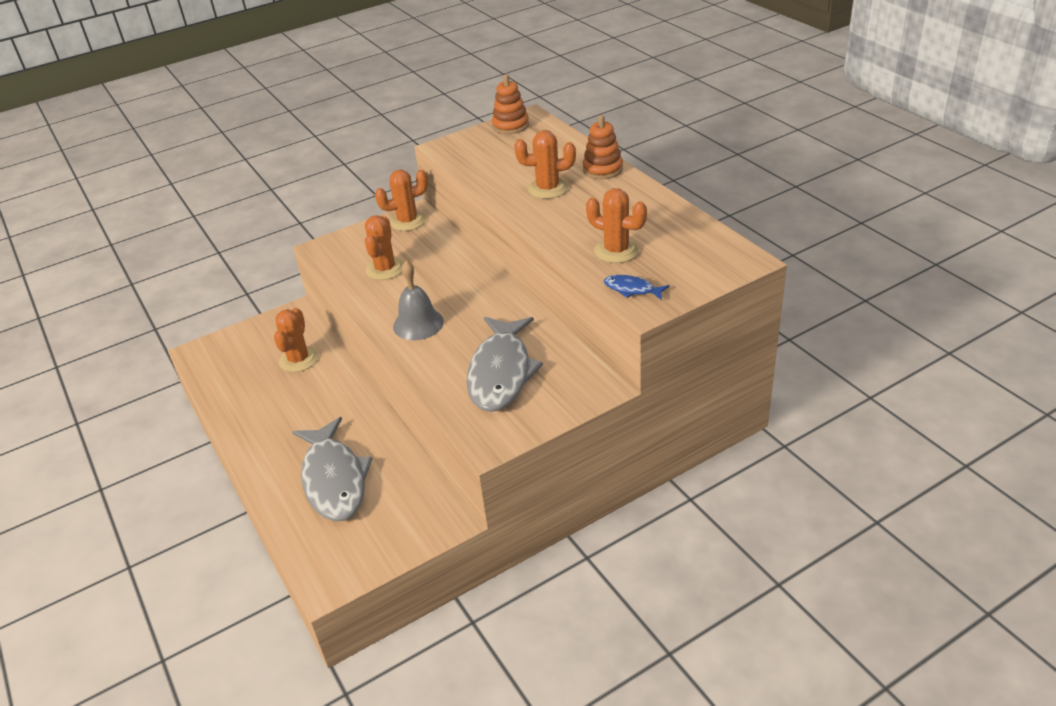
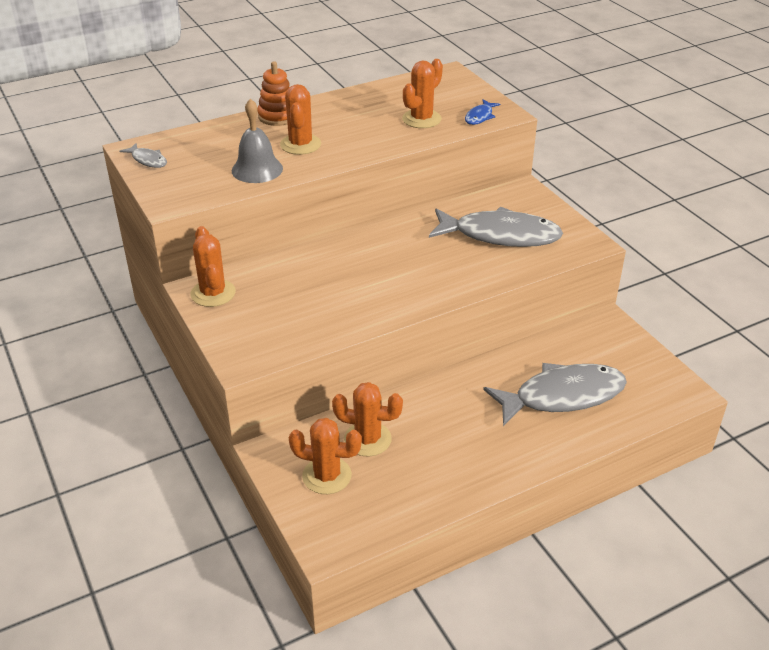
camera: 90 degrees left, 0 degrees up
orange cactus [365,215,404,280] -> orange cactus moved to [289,418,362,494]
grey bell [393,261,444,340] -> grey bell moved to [232,99,283,183]
orange stacking toy [492,74,529,134] -> grey fish [120,143,167,168]

